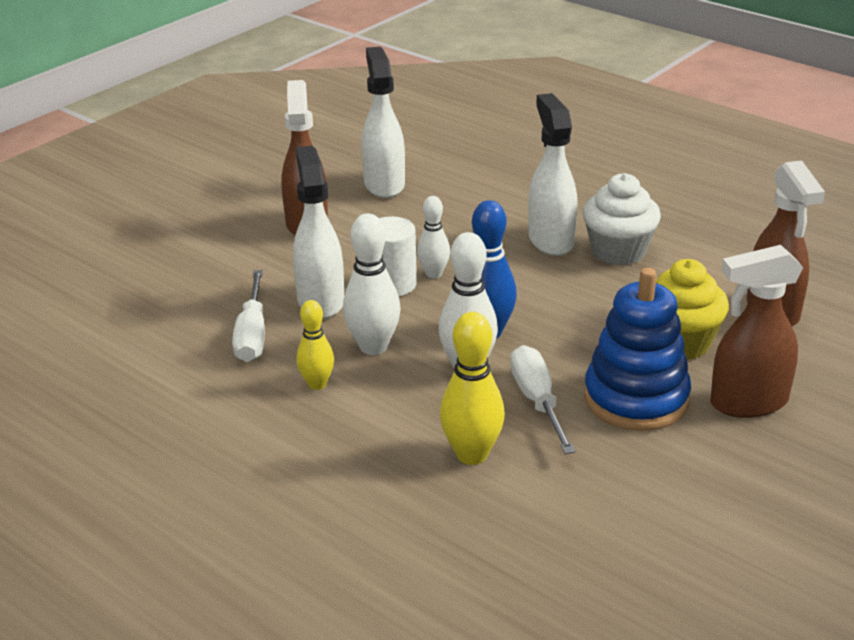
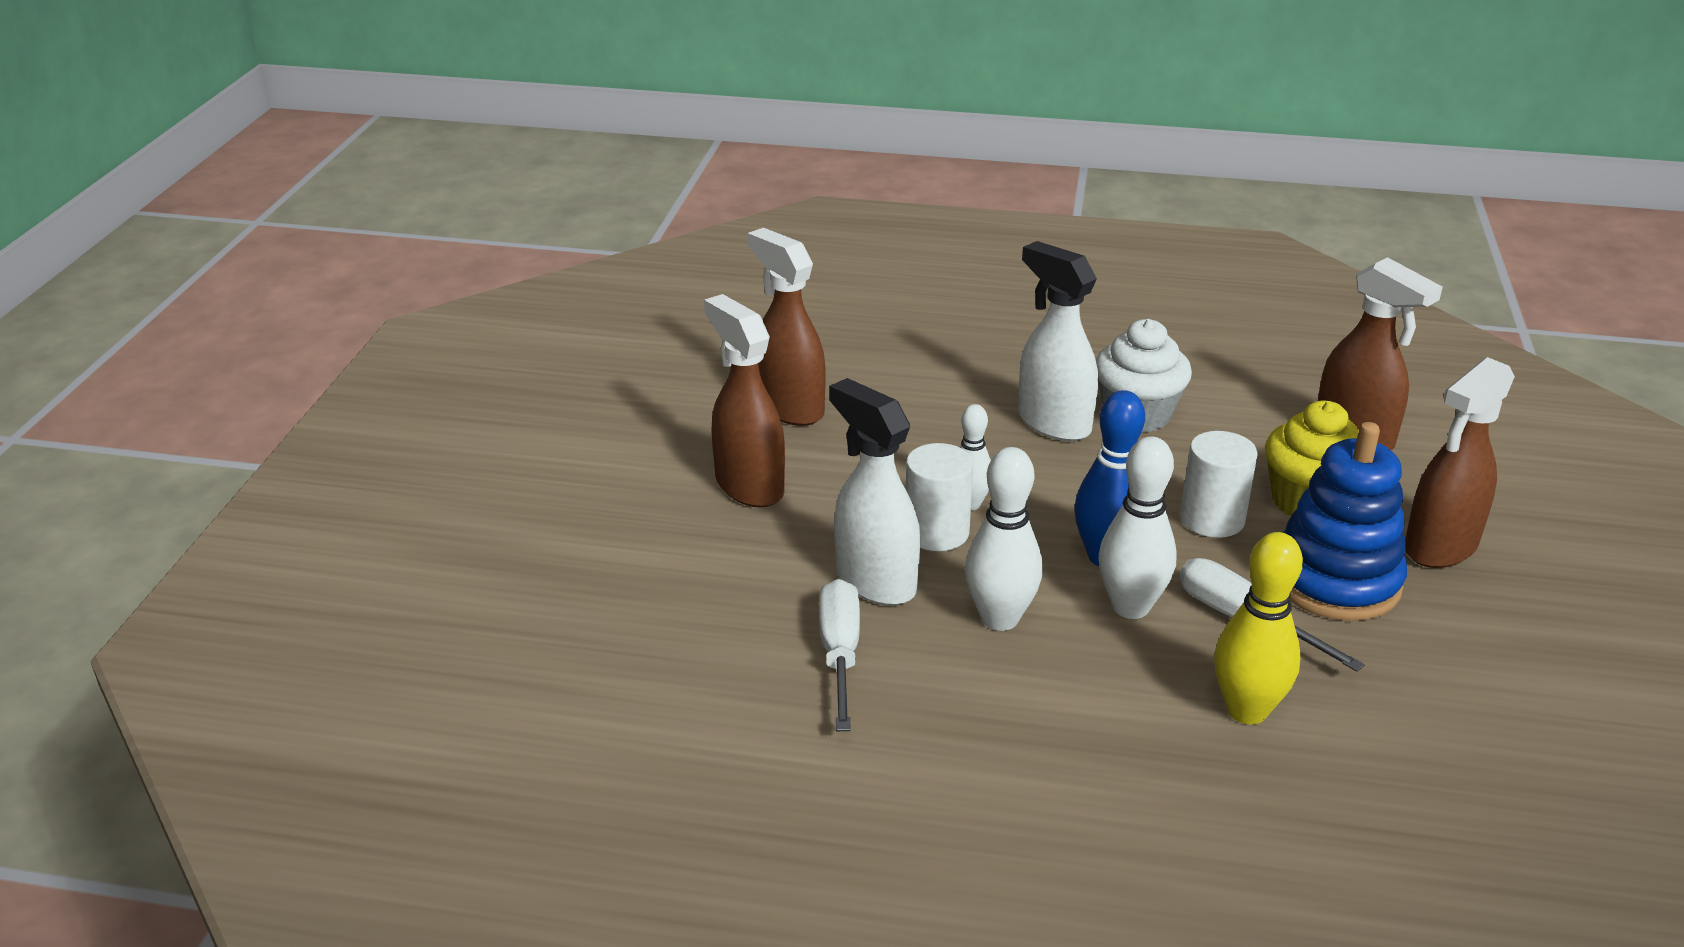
camera: 30 degrees left, 0 degrees up
white screwdriver [232,270,265,362] -> white screwdriver turned 150 degrees counterclockwise [819,579,860,731]
yellow bowling pin [296,300,334,390] -> none
white spray bottle [361,47,405,198] -> brown spray bottle [747,227,826,426]
none -> white cylinder [1180,431,1258,538]

